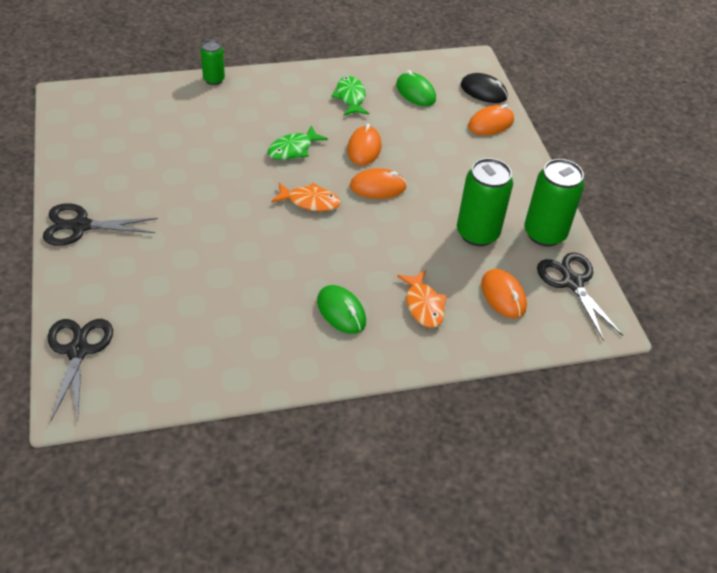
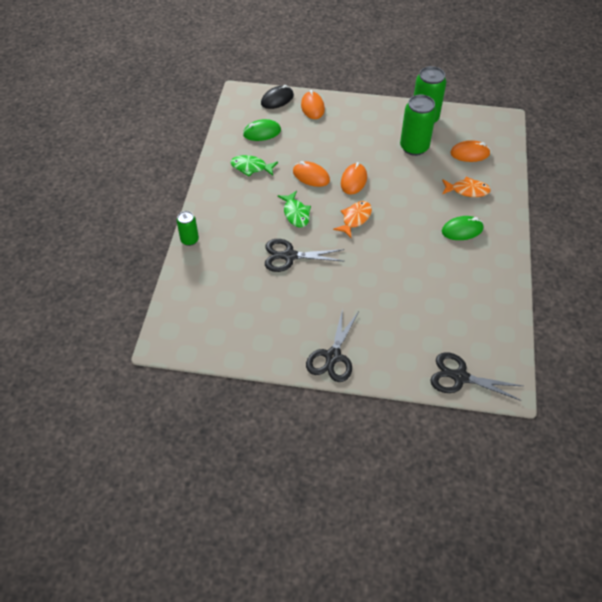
camera: 65 degrees left, 5 degrees up
black scissors [537,252,623,341] -> black scissors moved to [265,239,345,272]

